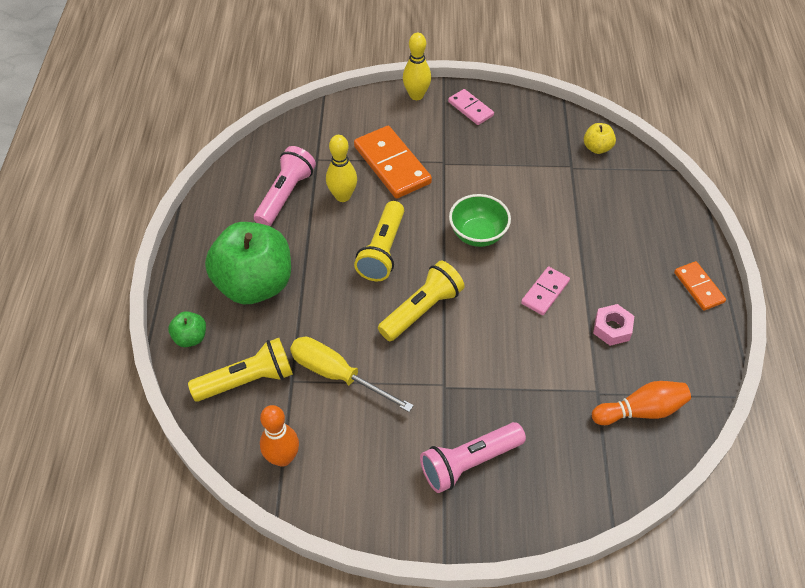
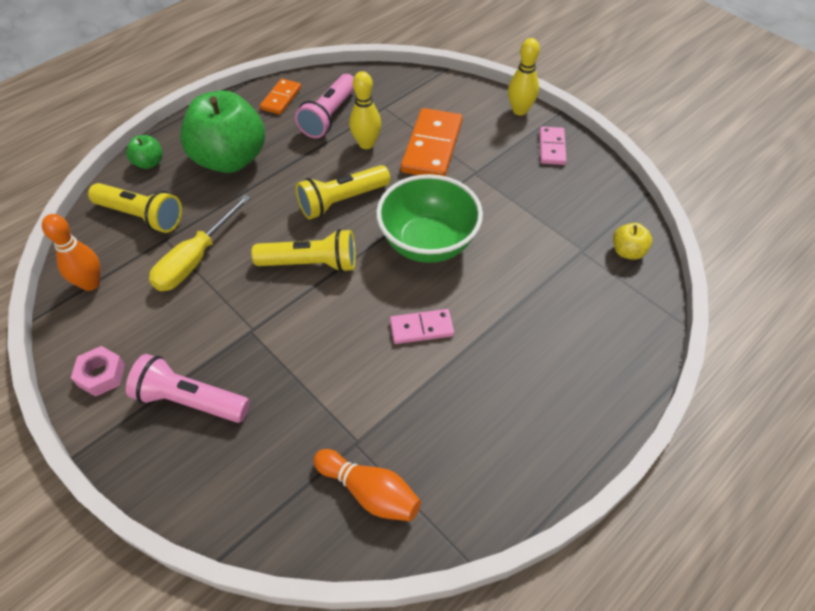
camera: 45 degrees right, 0 degrees up
pink flashlight [254,146,316,226] -> pink flashlight turned 135 degrees clockwise [295,74,354,138]
yellow screwdriver [290,337,414,412] -> yellow screwdriver turned 135 degrees counterclockwise [149,195,251,291]
green bowl [449,194,511,247] -> green bowl [376,174,483,263], size x1.52
pink nut [593,304,634,346] -> pink nut moved to [71,346,125,397]
orange domino [674,261,726,311] -> orange domino moved to [260,79,301,115]

